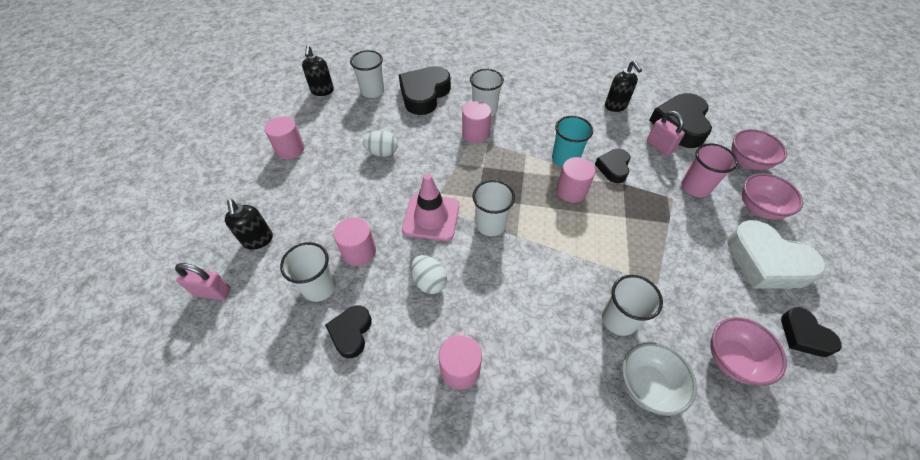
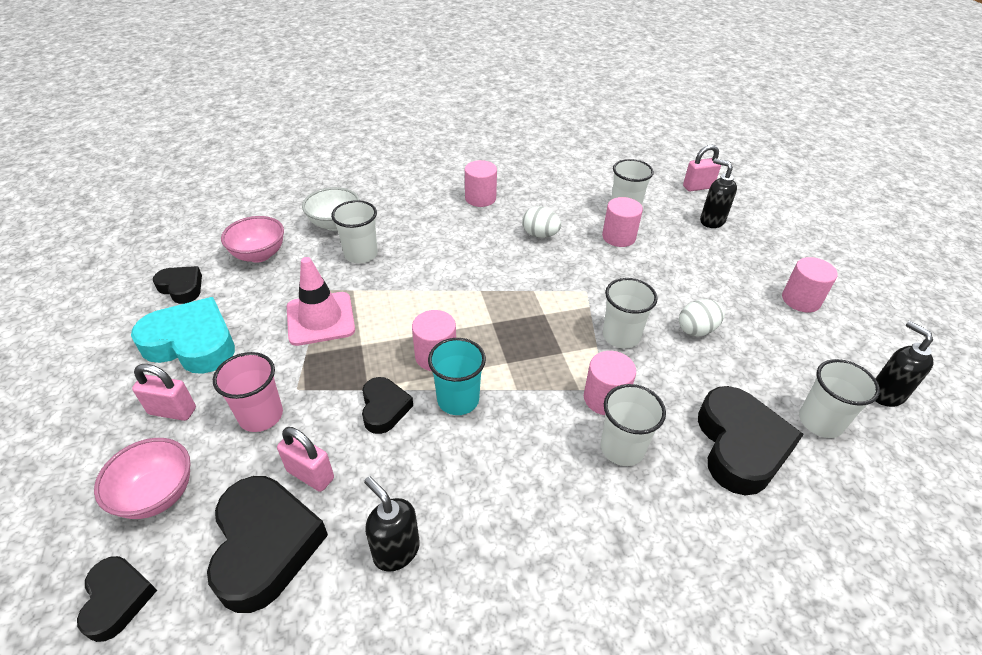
camera: 155 degrees right, 10 degrees down
black heart [325,305,372,358] -> black heart moved to [77,556,157,642]
pink traffic cone [402,174,460,241] -> pink traffic cone moved to [287,257,355,346]
white cup [473,180,515,236] -> white cup moved to [603,278,658,349]
white heart [727,220,826,289] -> turquoise heart [131,297,235,374]
pink bowl [742,173,803,220] -> pink padlock [132,364,196,421]

